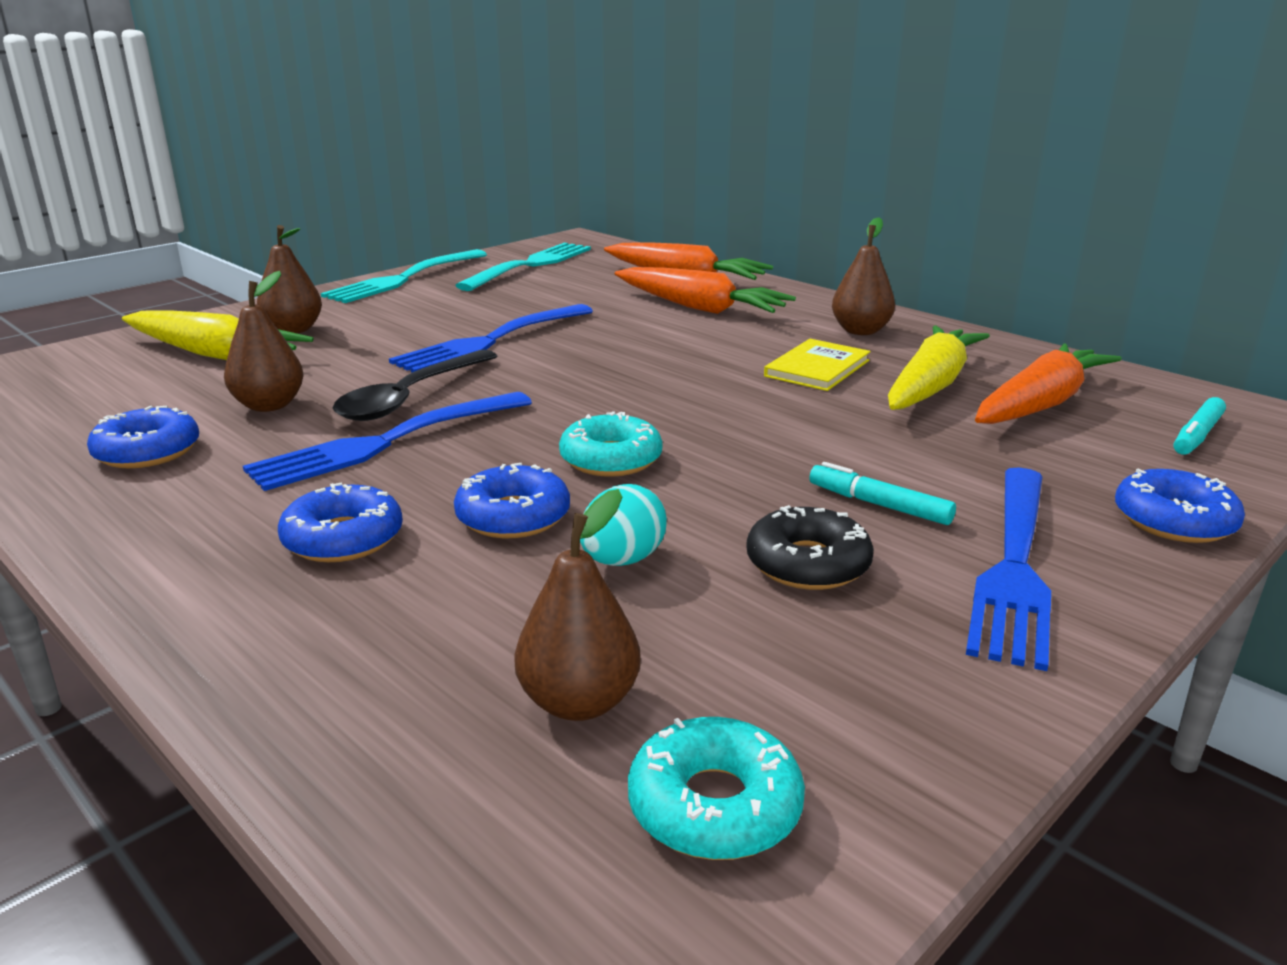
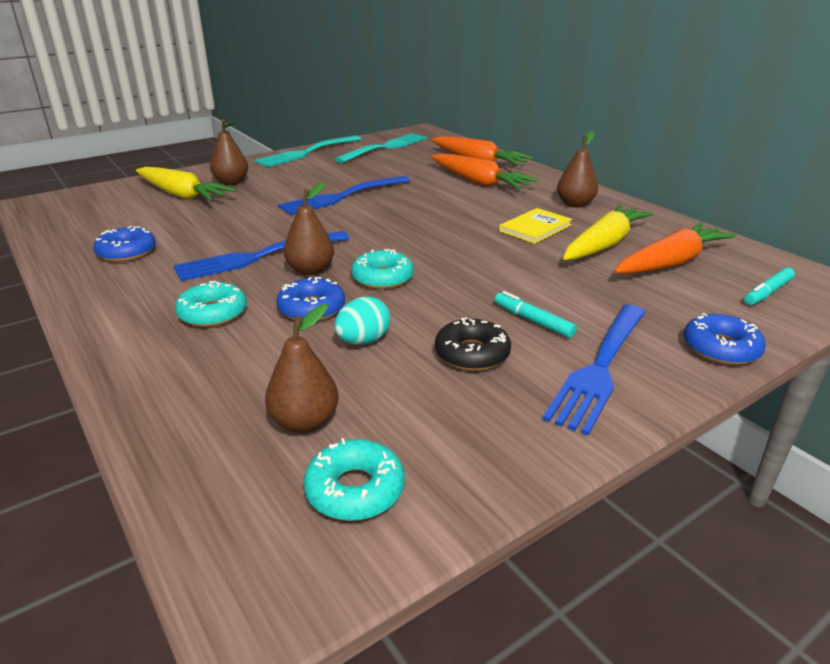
camera: 10 degrees right, 5 degrees up
brown pear [224,271,303,412] -> brown pear moved to [284,182,334,275]
blue donut [278,482,403,562] -> turquoise donut [175,281,247,327]
black spoon [333,349,497,421] -> none

